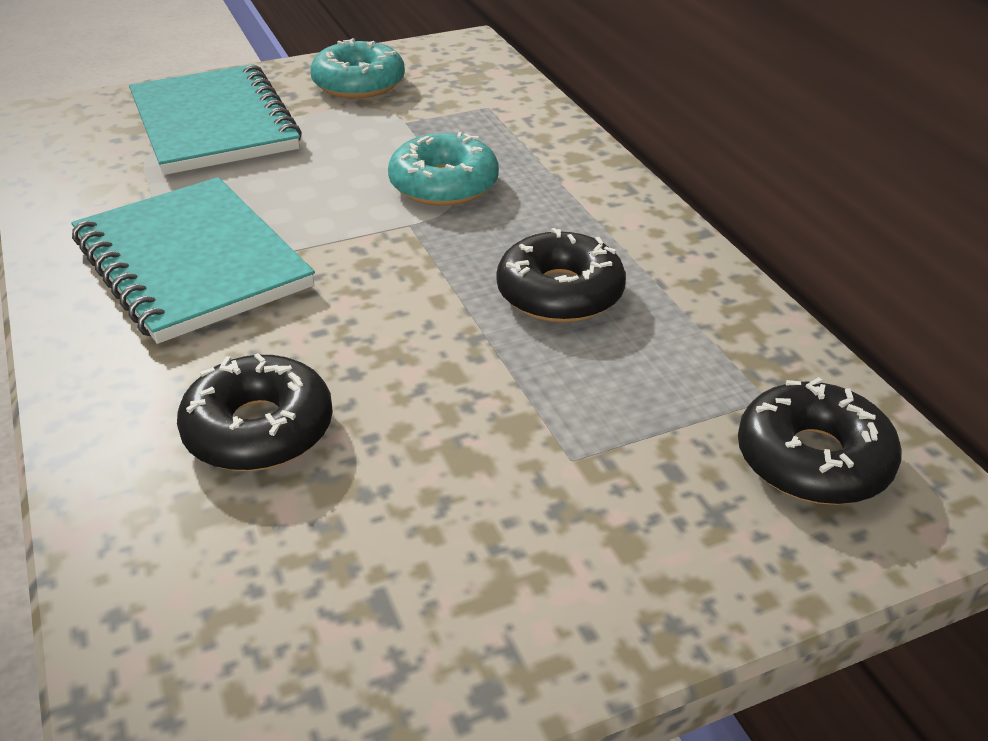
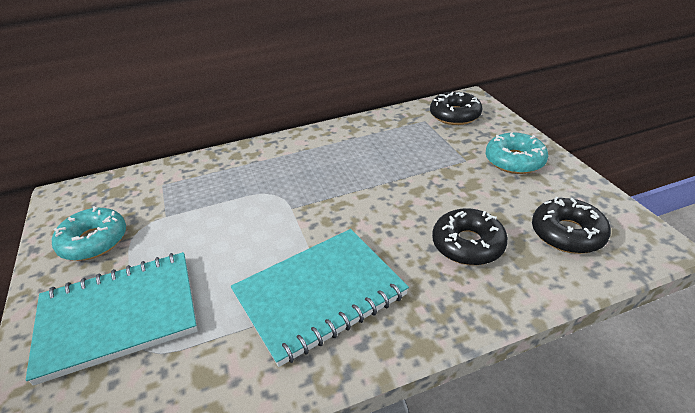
camera: 85 degrees left, 0 degrees up
turquoise donut [388,132,499,206] -> turquoise donut moved to [486,132,548,174]
black donut [496,228,626,322] -> black donut moved to [532,197,611,254]

